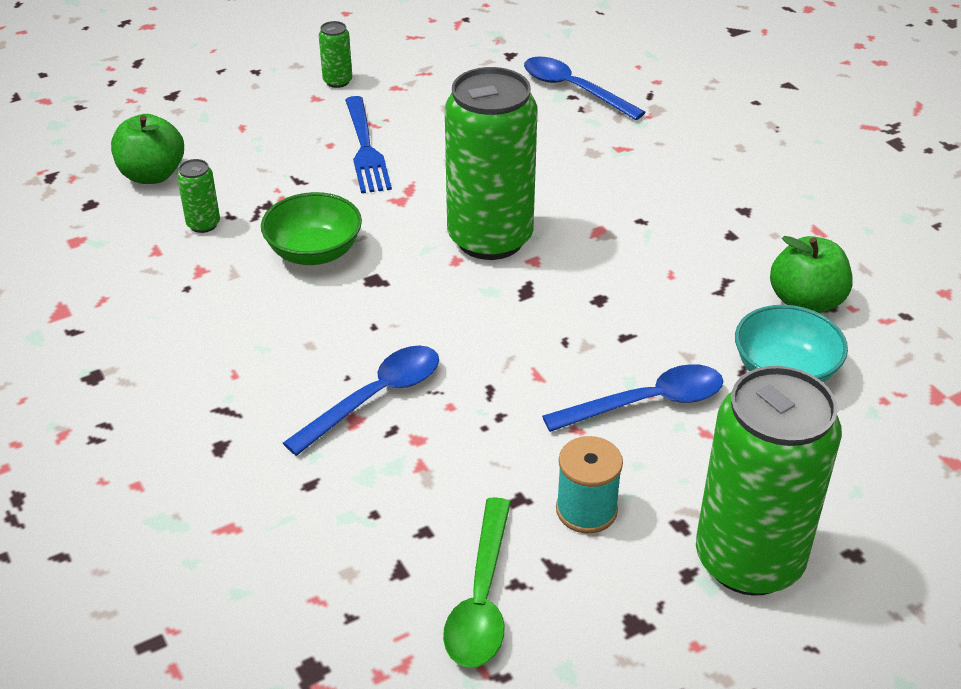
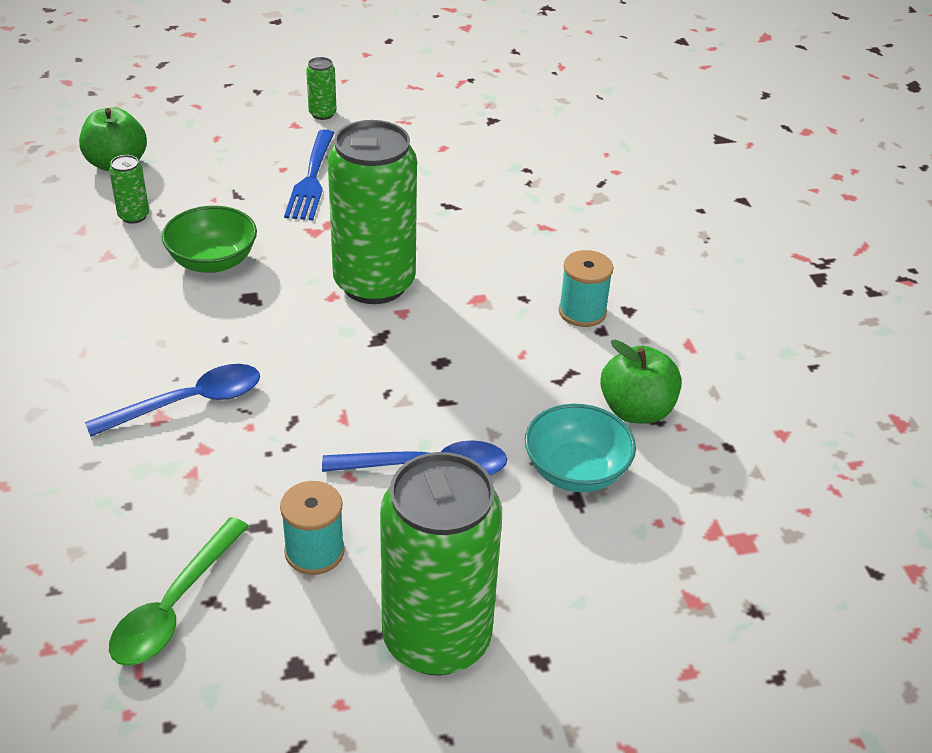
camera: 15 degrees right, 0 degrees up
blue spoon [524,57,646,120] -> none
none -> turquoise spool [559,250,614,327]

